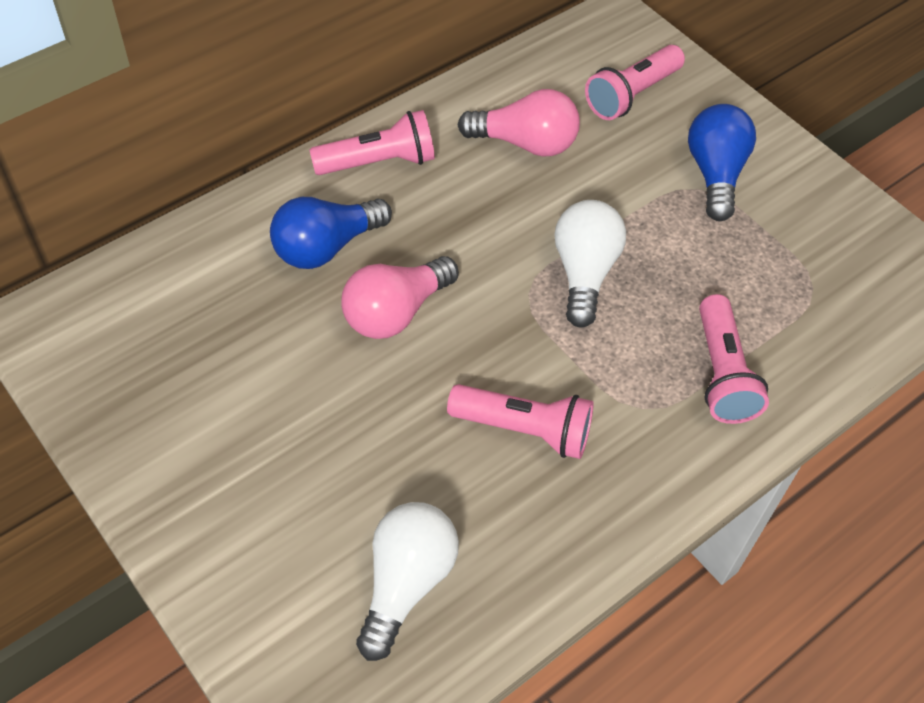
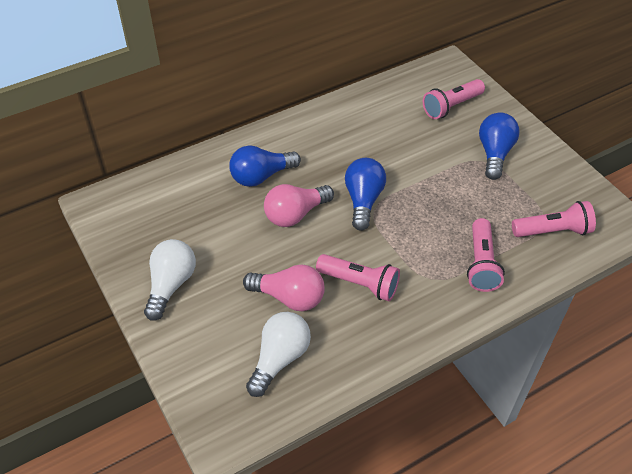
camera: 10 degrees right, 5 degrees down
pink flashlight [309,110,435,175] -> pink flashlight moved to [512,201,596,237]
pink light bulb [457,89,580,157] -> pink light bulb moved to [243,264,325,311]
white light bulb [554,200,626,328] -> white light bulb moved to [144,239,196,321]
none -> blue light bulb [345,158,386,231]

